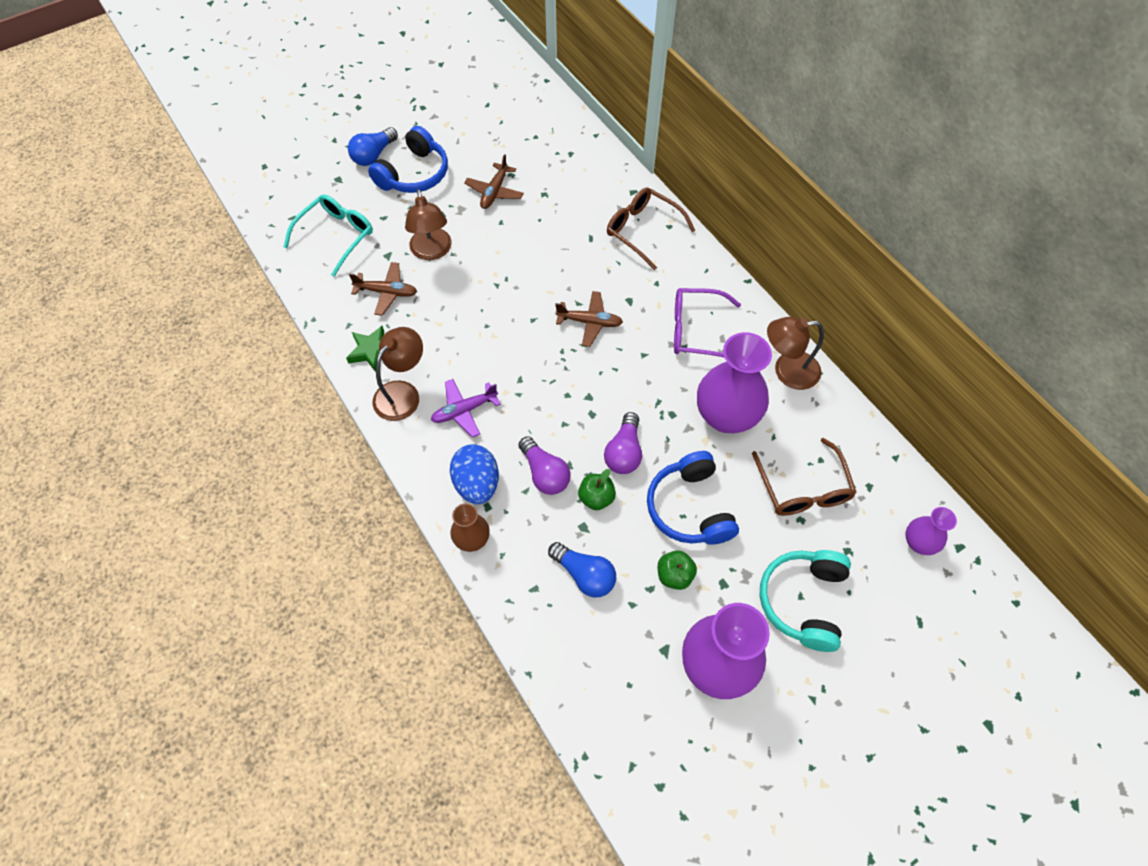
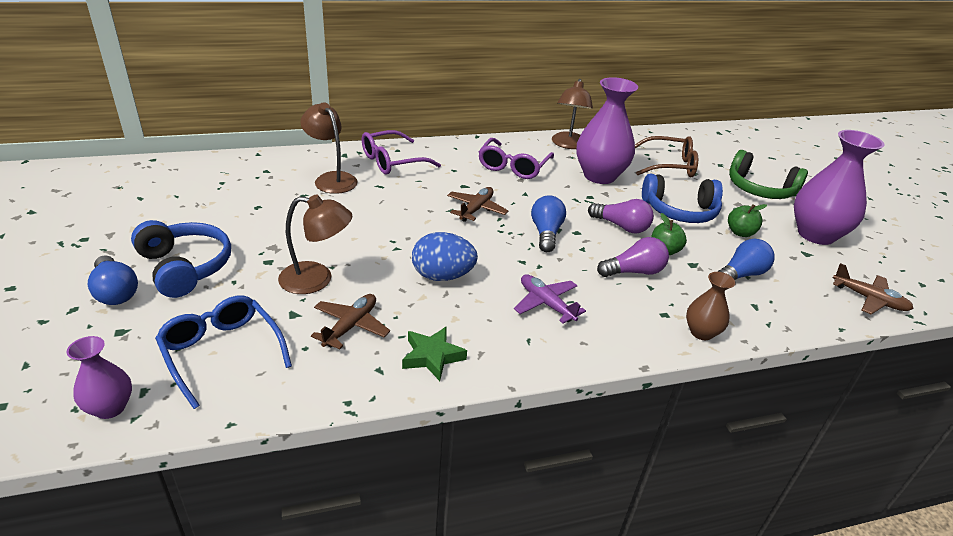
camera: 75 degrees left, 25 degrees down
turquoise glasses [284,194,373,277] -> blue glasses [155,295,292,409]
brown lamp [372,327,423,421] -> brown lamp moved to [300,102,357,194]
purple plane [431,379,501,438] -> purple plane turned 150 degrees clockwise [514,274,586,324]
blue egg [450,444,499,504] -> blue egg moved to [412,232,478,281]
brown plane [464,154,524,209] -> brown plane moved to [833,263,914,315]
brown glasses [607,187,696,270] -> purple glasses [362,130,441,175]
turquoise headphones [760,550,851,652] -> green headphones [729,150,808,199]
purple vase [906,507,957,555] -> purple vase moved to [66,336,132,419]
none -> blue light bulb [531,195,566,252]

